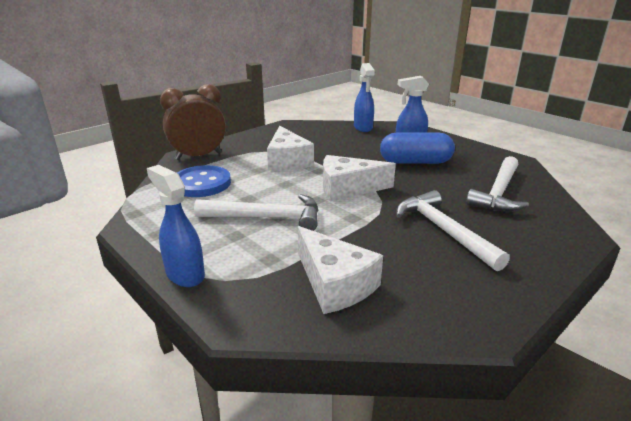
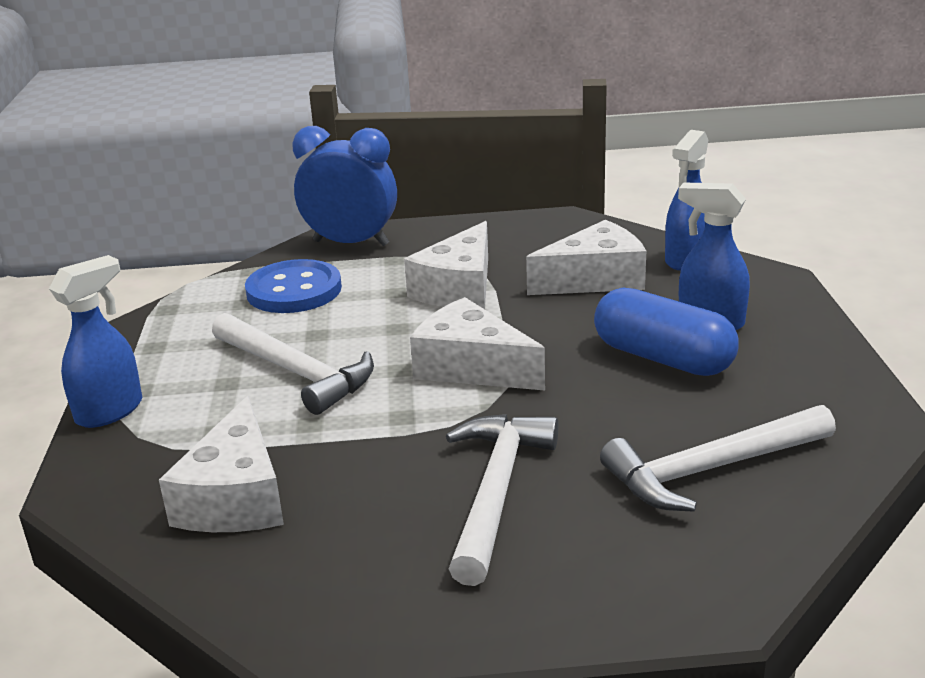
camera: 40 degrees right, 0 degrees up
blue spray bottle [147,165,205,287] -> blue spray bottle turned 45 degrees clockwise [49,255,142,428]
brown clock [160,84,226,160] -> blue clock [292,126,397,246]
none -> white cheese [526,220,646,295]

